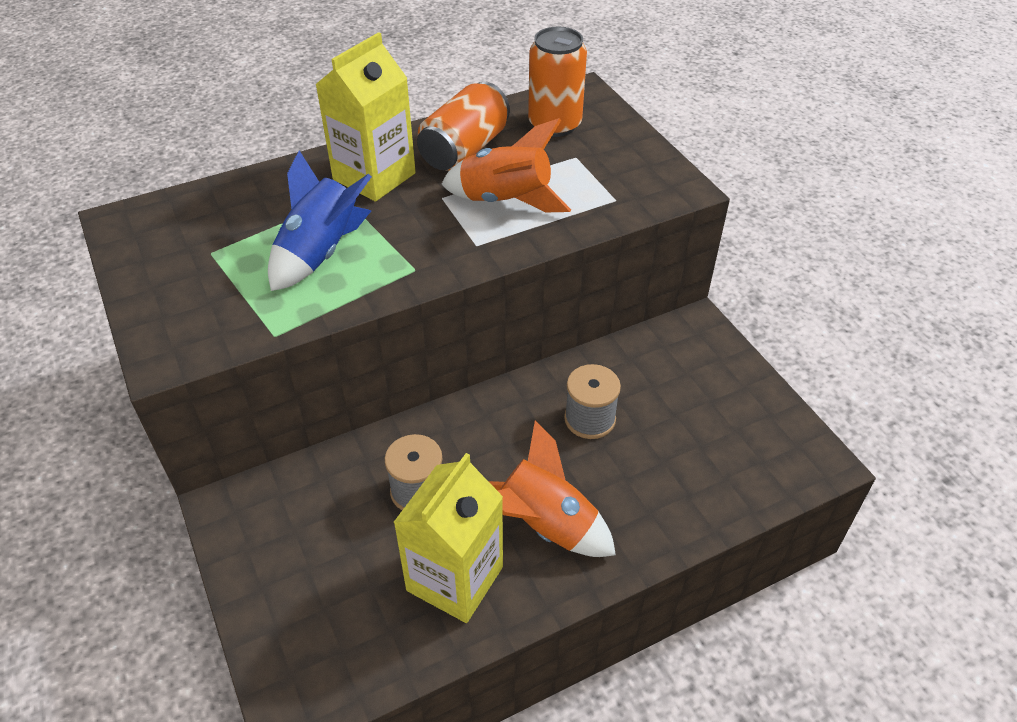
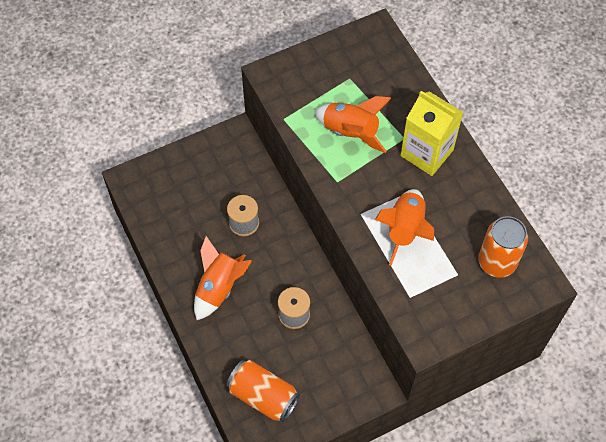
camera: 90 degrees right, 15 degrees up
blue rocket [268,150,372,291] -> orange rocket [314,96,391,153]
yellow carton [393,453,503,623] -> none
orange can [417,82,510,171] -> orange can moved to [227,360,300,422]

